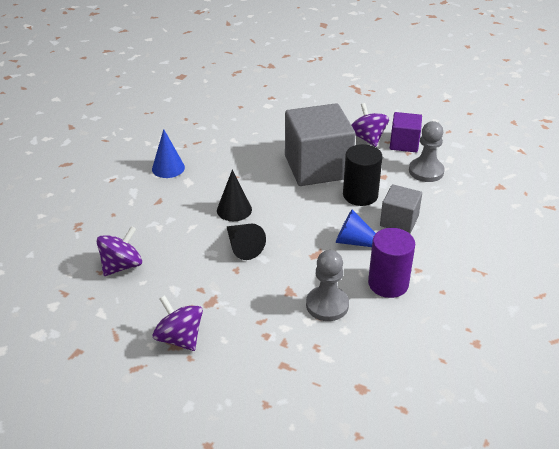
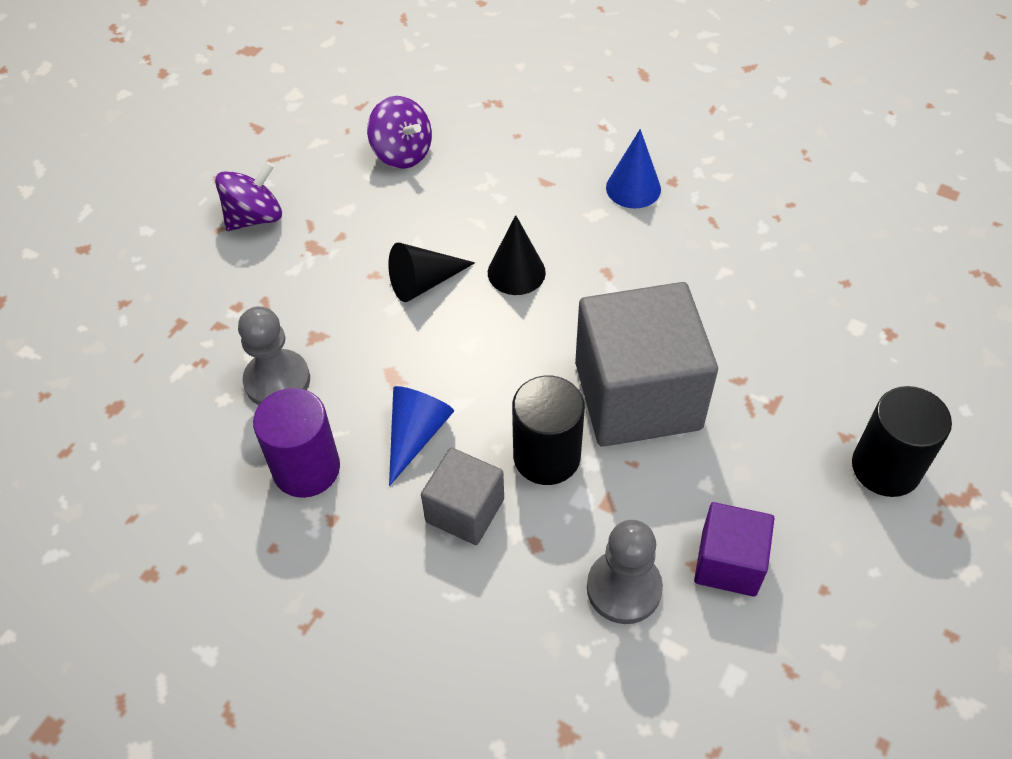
camera: 95 degrees right, 15 degrees up
purple spinning top [352,103,389,147] -> none
none -> black cylinder [852,386,952,497]

